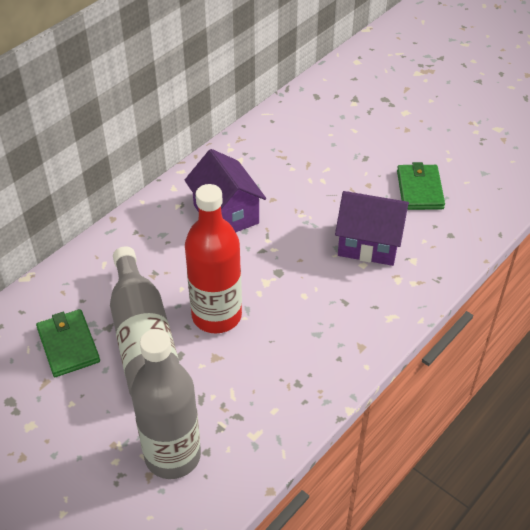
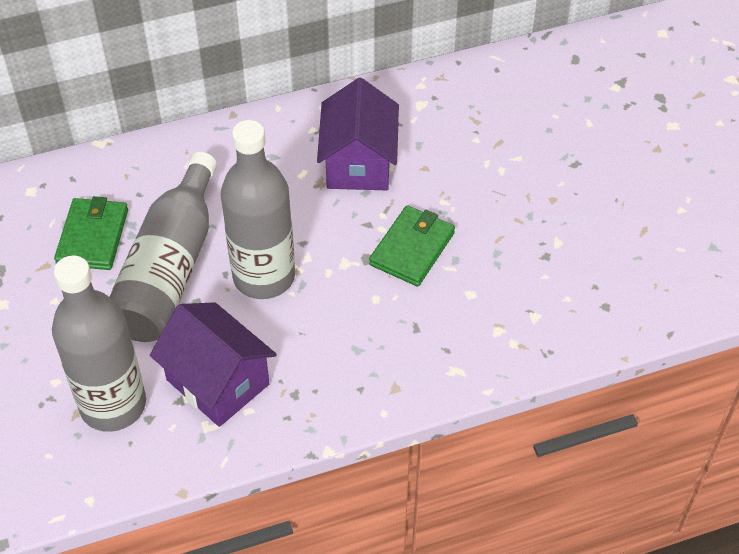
camera: 30 degrees right, 5 degrees up
red bottle [185,184,242,333] -> grey bottle [221,120,295,299]
purple house [335,191,409,266] -> purple house moved to [150,302,277,427]
green wallet [397,162,445,210] -> green wallet moved to [369,205,455,287]

